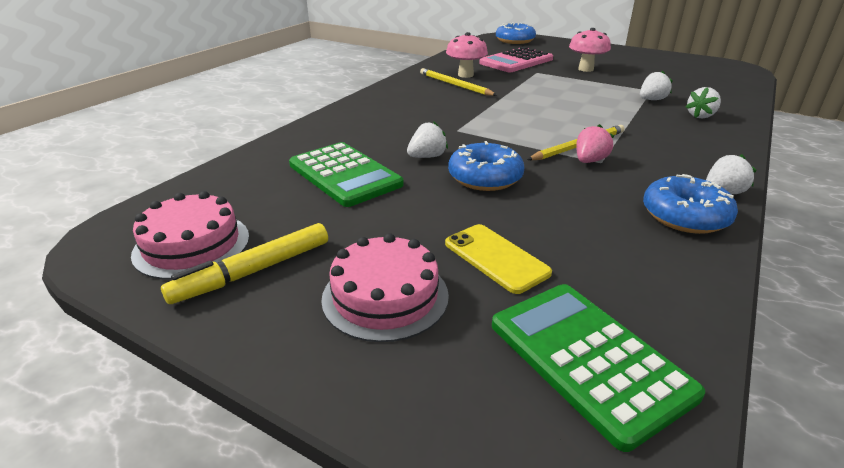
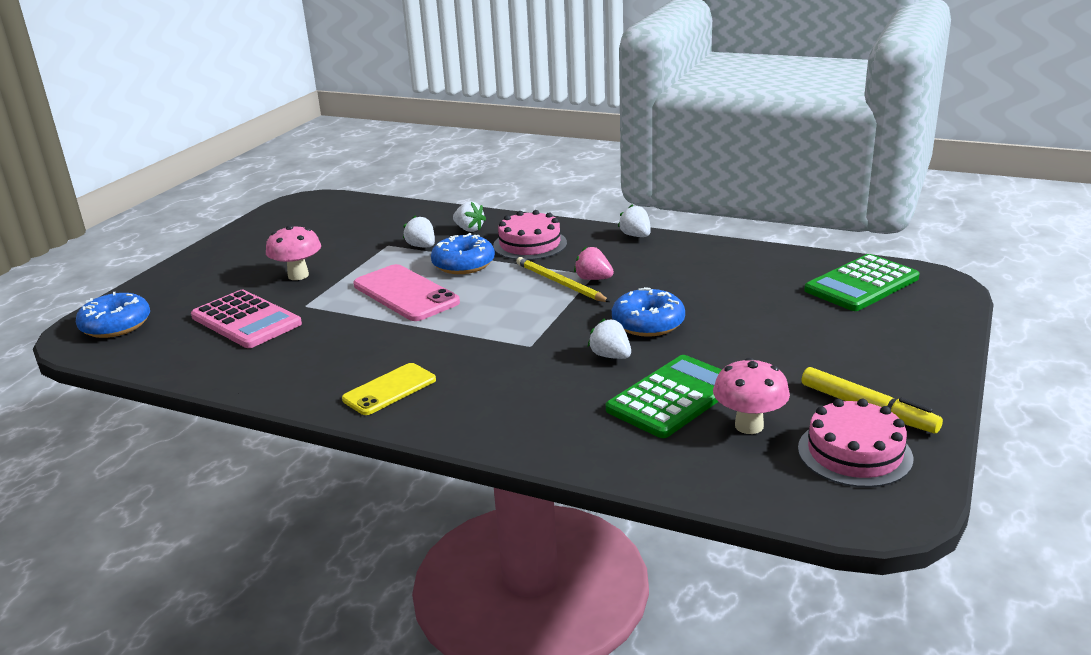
camera: 95 degrees left, 5 degrees down
pink cake [321,233,449,342] -> pink cake moved to [493,210,567,260]
yellow pencil [420,68,497,96] -> none
yellow phone [445,224,552,294] -> yellow phone moved to [342,363,436,415]
pink mushroom [446,32,488,78] -> pink mushroom moved to [713,358,790,434]
blue donut [643,174,738,234] -> blue donut moved to [431,233,495,274]
none -> pink phone [353,264,460,321]

